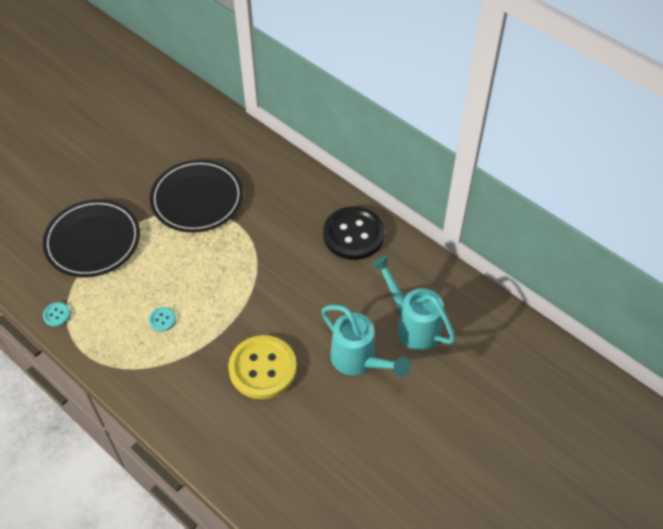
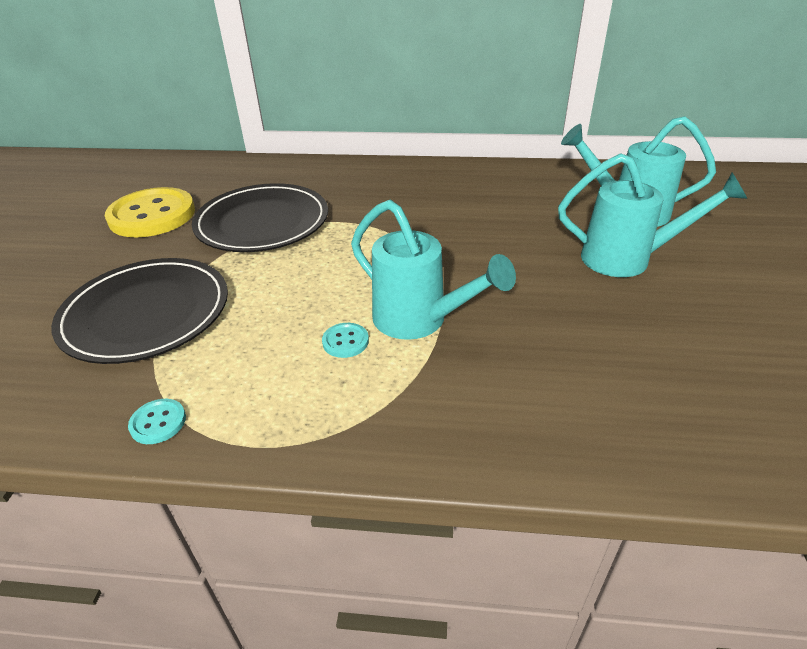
camera: 35 degrees left, 15 degrees down
yellow button [228,335,297,399] -> yellow button moved to [105,187,195,237]
black button [323,206,385,260] -> none
none -> turquoise watering can [351,200,516,340]

